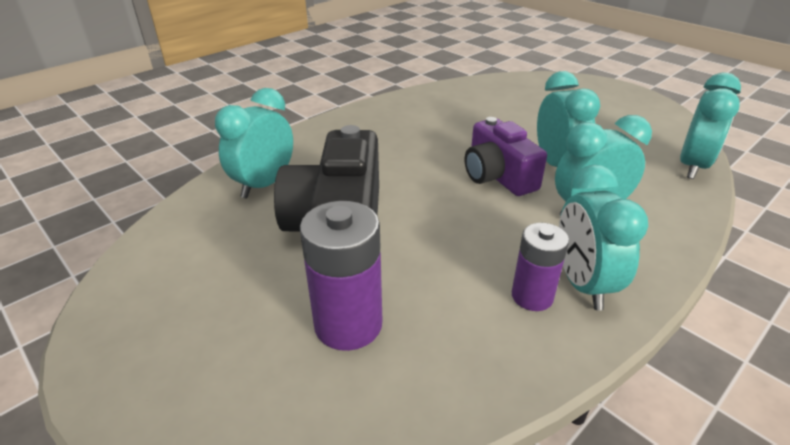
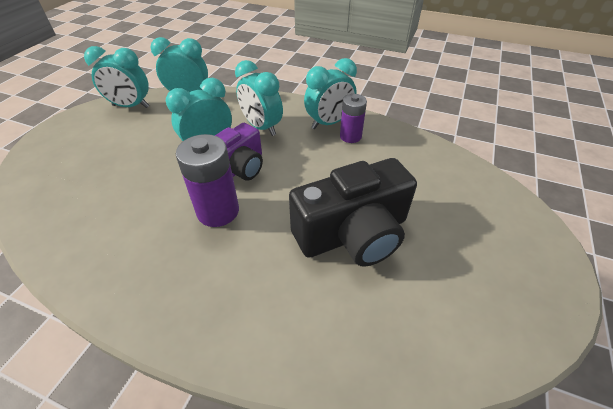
camera: 115 degrees left, 10 degrees up
turquoise clock [215,88,293,199] -> turquoise clock moved to [84,46,149,108]
purple battery [300,201,383,351] -> purple battery moved to [176,134,239,227]

